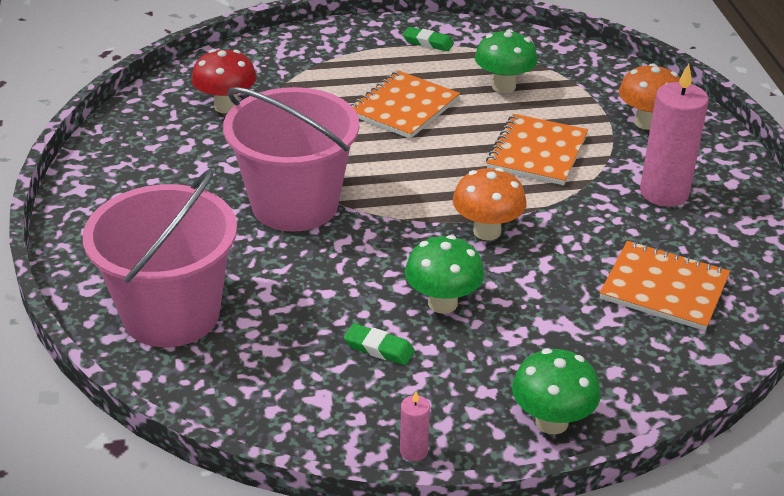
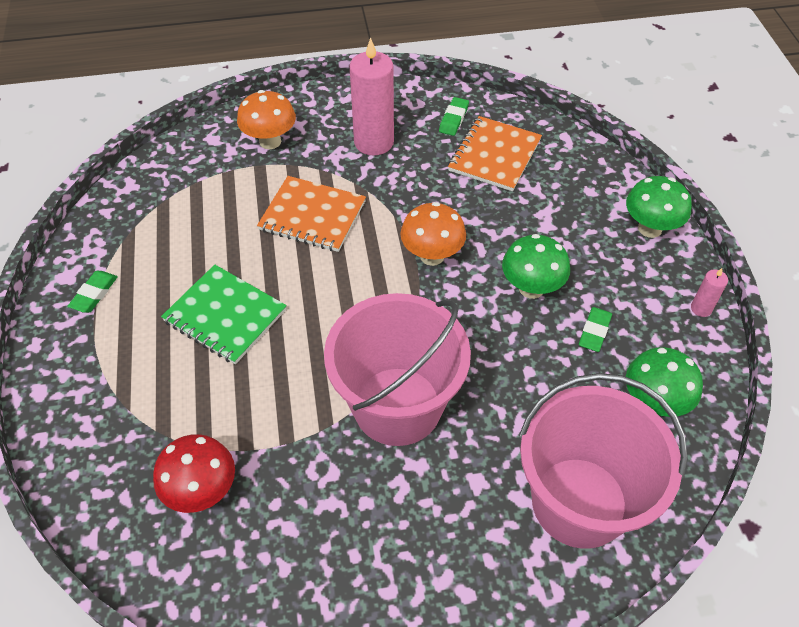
camera: 90 degrees left, 15 degrees up
orange notebook [350,70,460,139] -> green notebook [161,265,287,364]
green mushroom [475,29,538,93] -> green mushroom moved to [626,347,703,417]
none -> green eraser [439,97,469,136]

